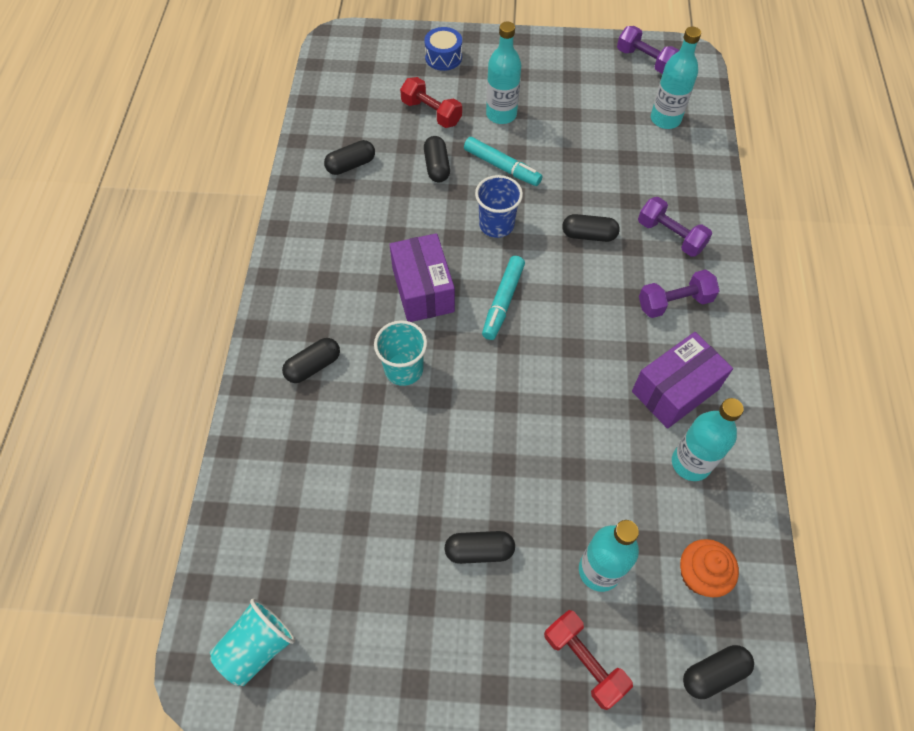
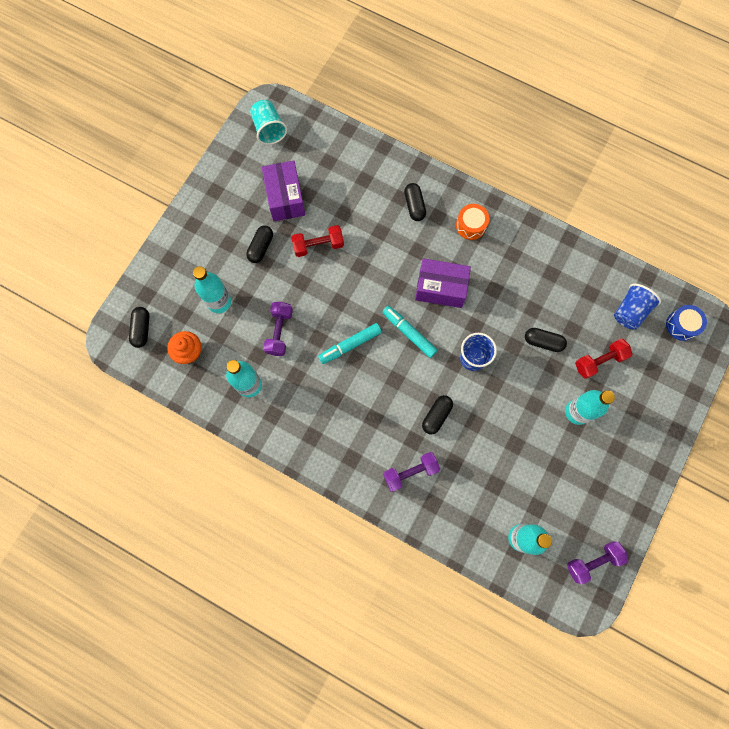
camera: 115 degrees right, 15 degrees up
black capsule [324,140,375,175] -> none
turquoise cup [374,320,427,386] -> none
blue drum [424,27,462,71] -> blue drum moved to [666,305,707,341]
turquoise marker [464,137,542,186] -> turquoise marker moved to [318,323,382,364]
red dumbbell [544,610,633,710] -> red dumbbell moved to [291,225,344,257]
purple box [632,332,733,429] -> purple box moved to [262,161,305,221]
purple dumbbell [639,270,720,318] -> purple dumbbell moved to [263,302,293,356]
none -> orange drum [456,204,490,240]
none -> blue cup [614,284,661,329]

